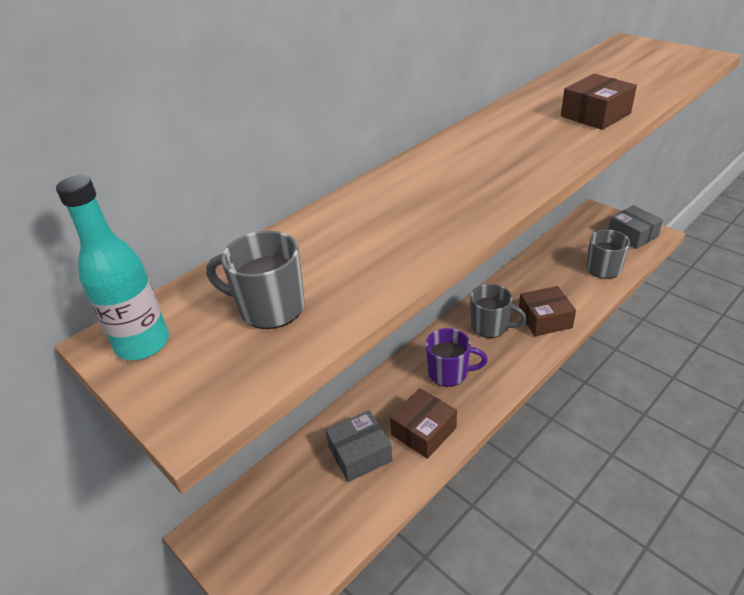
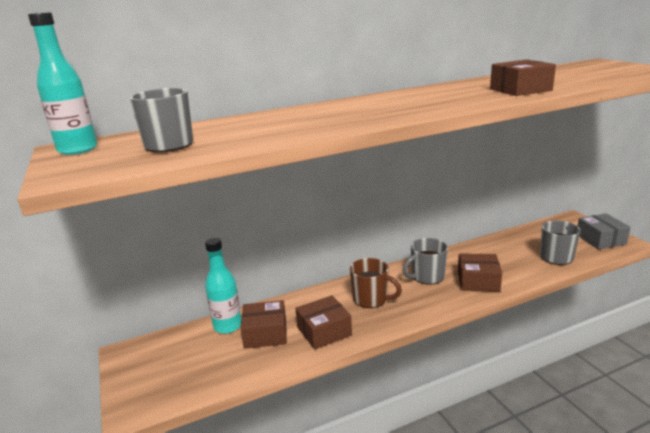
camera: 20 degrees right, 15 degrees down
grey box [325,410,393,482] -> brown box [240,300,287,349]
purple mug [425,328,488,387] -> brown mug [350,258,402,308]
grey mug [470,284,527,338] -> grey mug turned 105 degrees clockwise [402,238,448,285]
none -> turquoise bottle [205,238,241,334]

